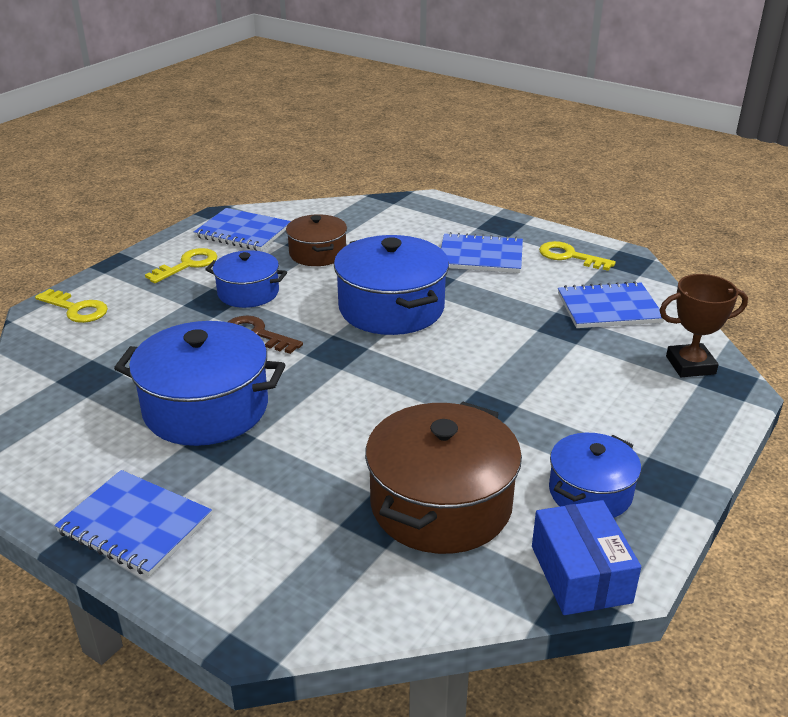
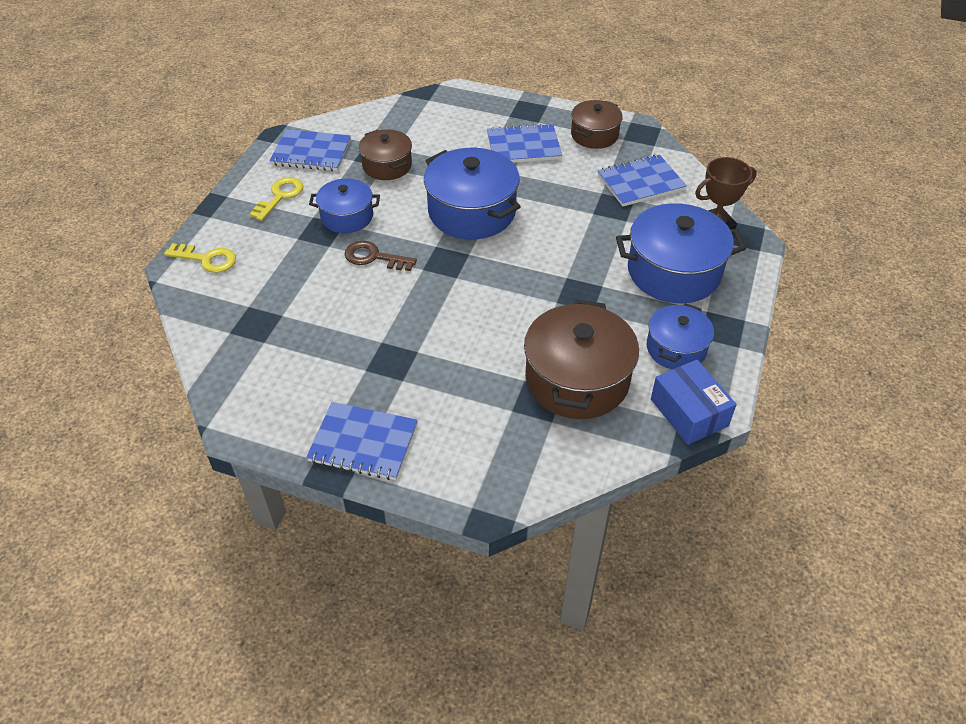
camera: 15 degrees left, 15 degrees up
blue pot [114,321,285,446] -> blue pot moved to [616,203,746,303]
yellow key [539,241,616,271] -> brown pot [571,100,623,149]

